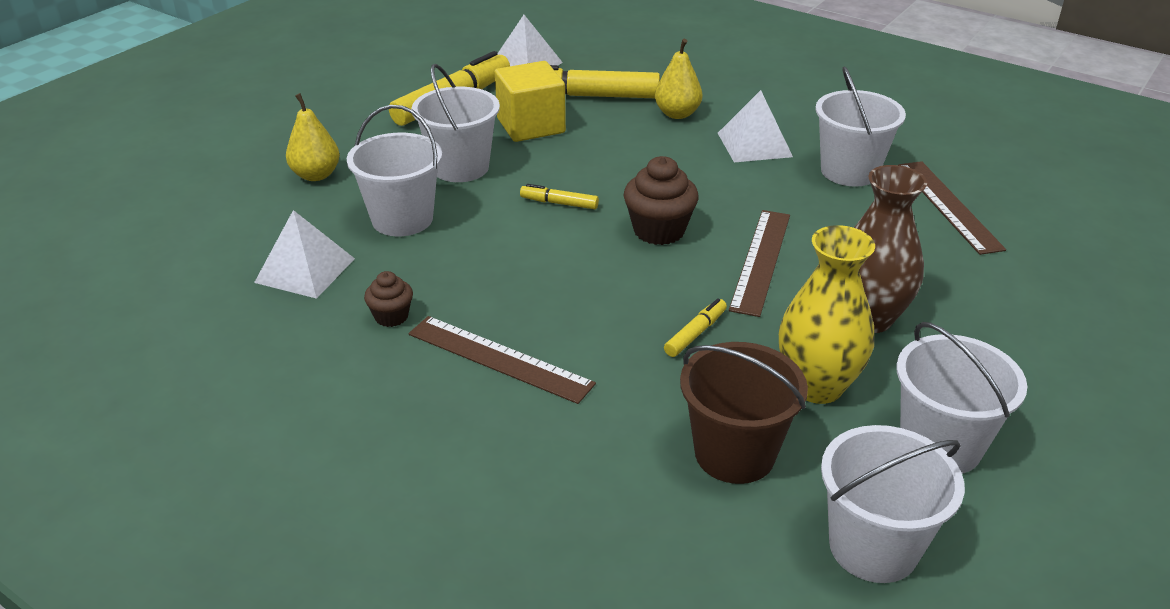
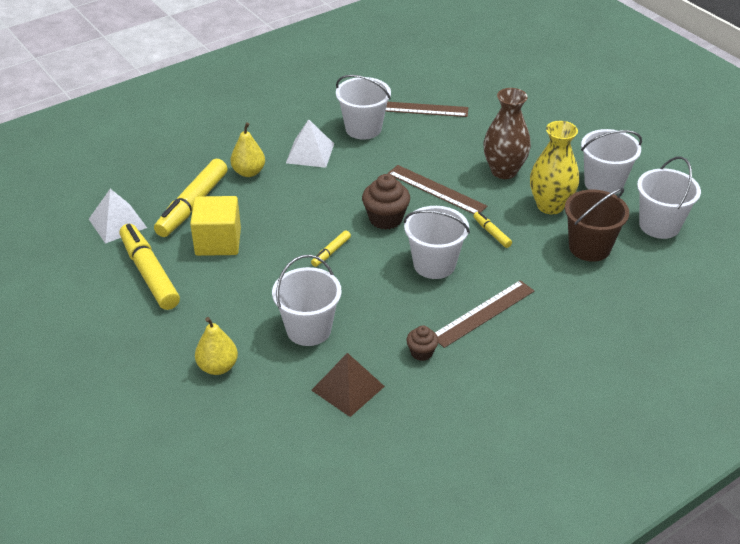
camera: 70 degrees left, 5 degrees up
white pyramid [254,210,355,299] -> brown pyramid [311,353,385,417]
white bucket [411,64,500,182] -> white bucket moved to [404,206,470,279]

